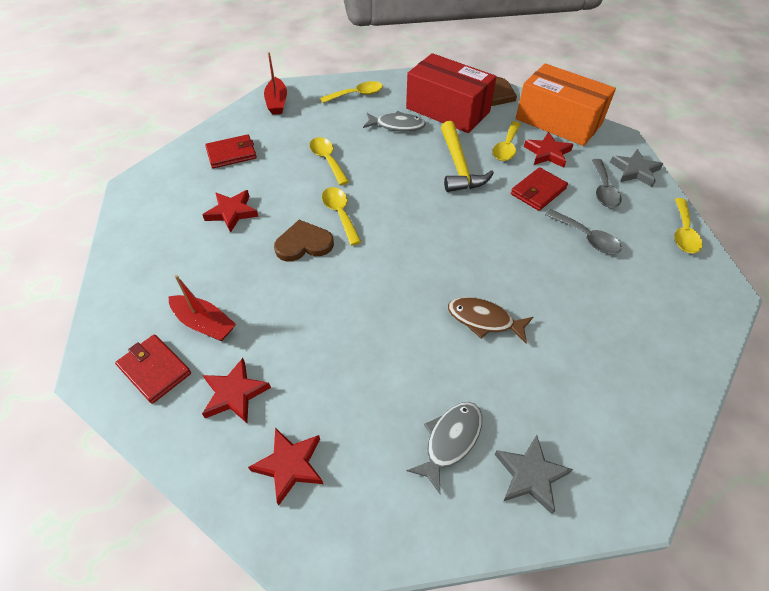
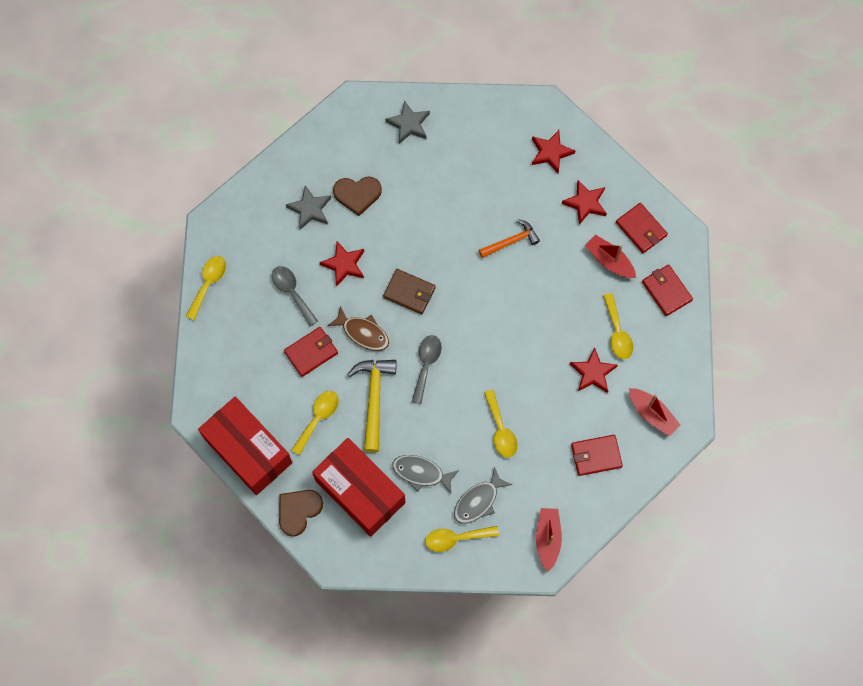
camera: 170 degrees left, 20 degrees up
brown heart [274,220,334,261] -> brown heart moved to [333,176,382,216]
yellow spoon [322,187,361,245] -> yellow spoon moved to [603,293,633,359]
grey fish [407,402,482,494] -> grey fish moved to [454,467,512,524]
brown fish [448,297,533,344] -> brown fish moved to [327,306,389,351]
orange box [516,63,616,146] -> red box [198,397,293,495]
red star [524,132,574,168] -> red star moved to [319,241,364,287]
grey spoon [592,159,622,208] -> grey spoon moved to [412,335,442,404]
grey star [610,149,663,187] -> grey star moved to [286,185,331,230]
none -> brown wallet [383,269,436,314]
none -> orange hammer [479,219,540,258]
none -> red boat [629,388,680,436]
none -> red wallet [642,265,693,316]

